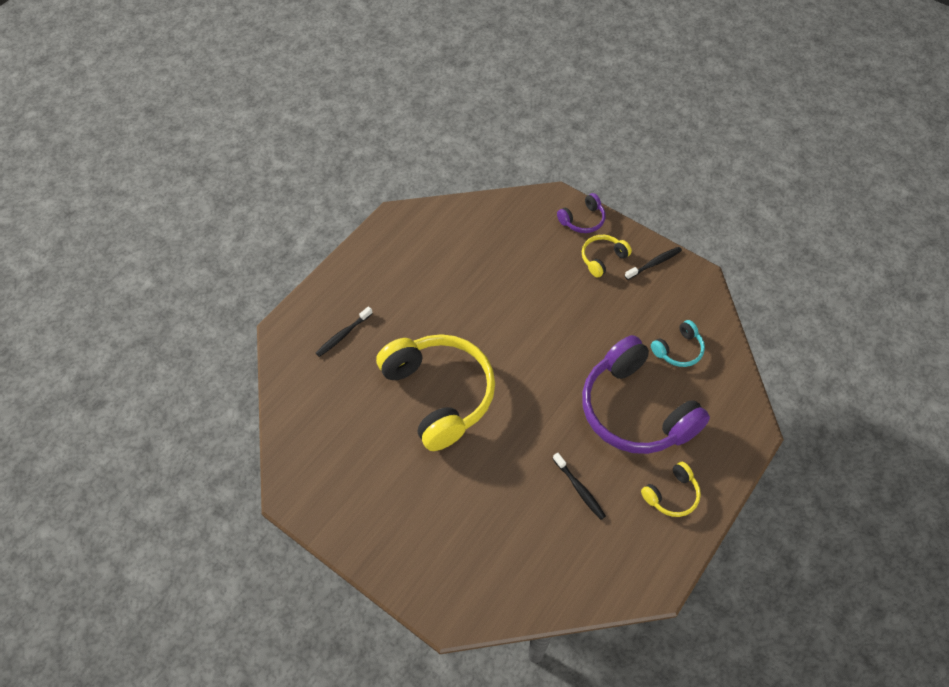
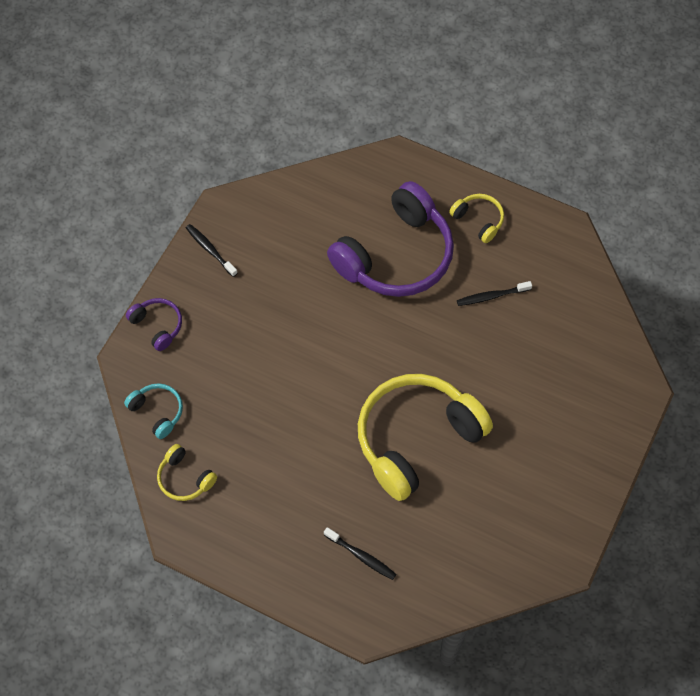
camera: 100 degrees left, 5 degrees up
black toothbrush [553,453,606,520] -> black toothbrush turned 150 degrees counterclockwise [457,281,532,306]
yellow headphones [582,235,632,278] -> yellow headphones moved to [157,444,217,501]
turquoise headphones [651,320,705,367] -> turquoise headphones moved to [124,383,183,439]

